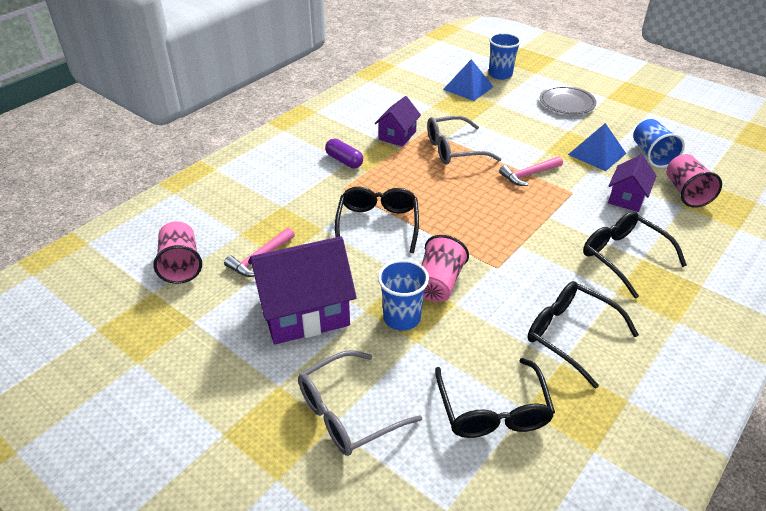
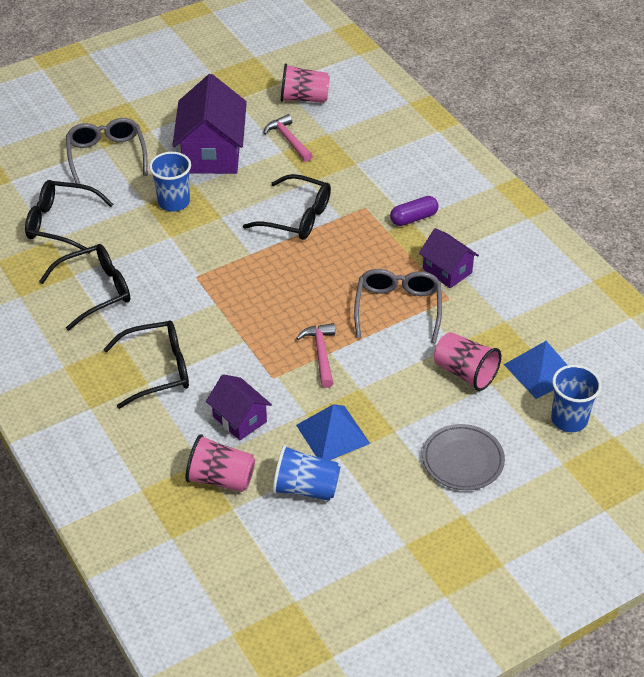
camera: 110 degrees right, 5 degrees up
pink cup [421,235,469,302] -> pink cup moved to [434,332,501,391]

